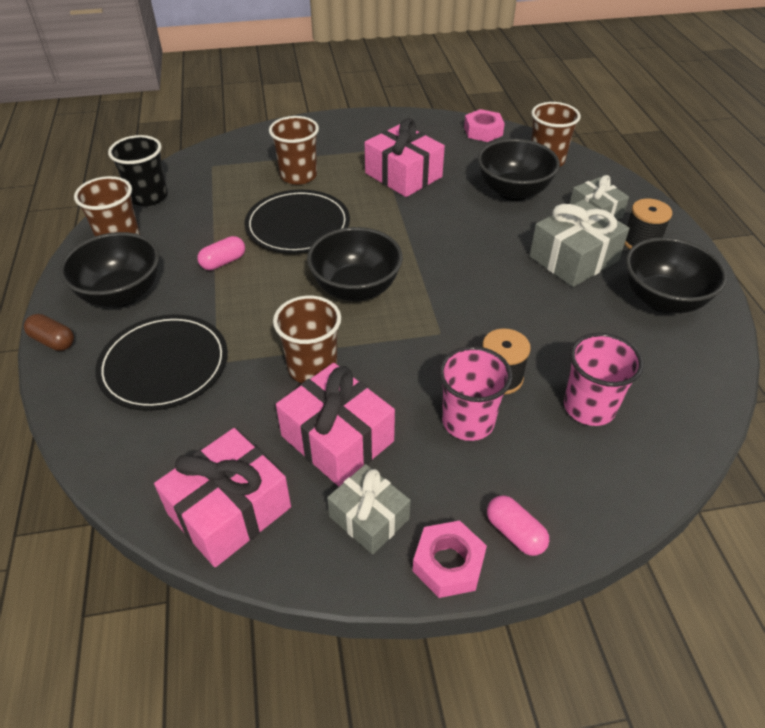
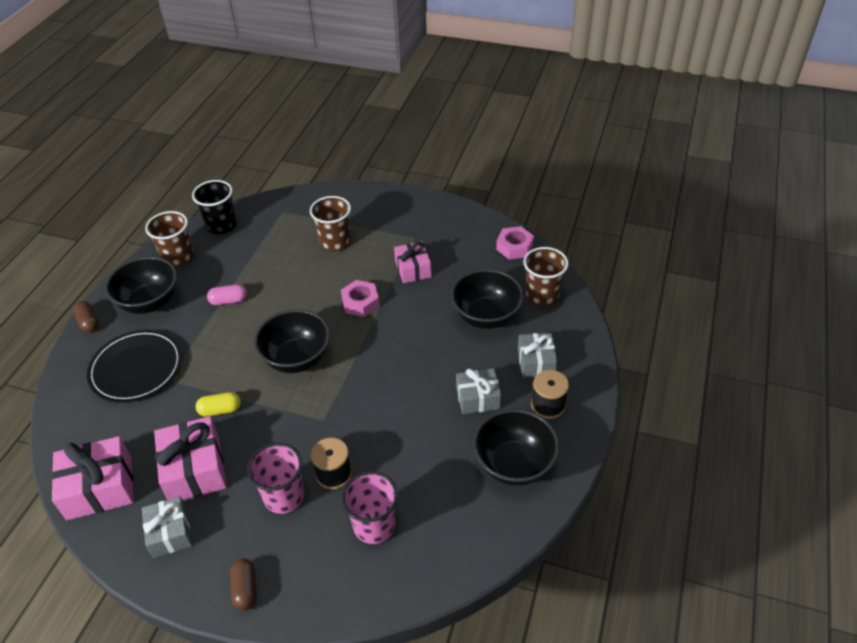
camera: 30 degrees right, 0 degrees up
black plate [245,190,350,254] -> none
brown cup [273,296,341,383] -> yellow capsule [196,392,241,417]
pink gift [365,118,445,197] -> pink gift [394,241,432,283], size x0.65
pink nut [413,521,487,598] -> pink nut moved to [341,280,380,317]
pink capsule [487,495,549,556] -> brown capsule [230,558,257,611]
grey gift [529,200,629,287] -> grey gift [456,368,501,414], size x0.65

